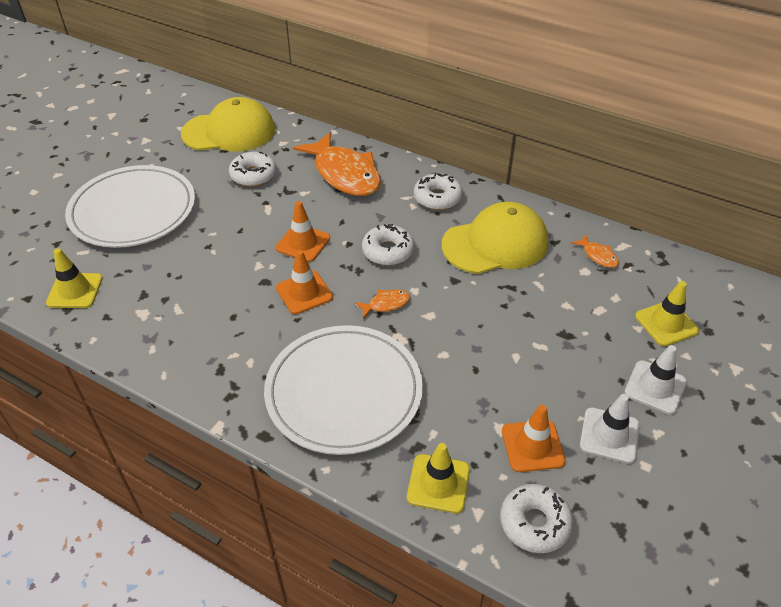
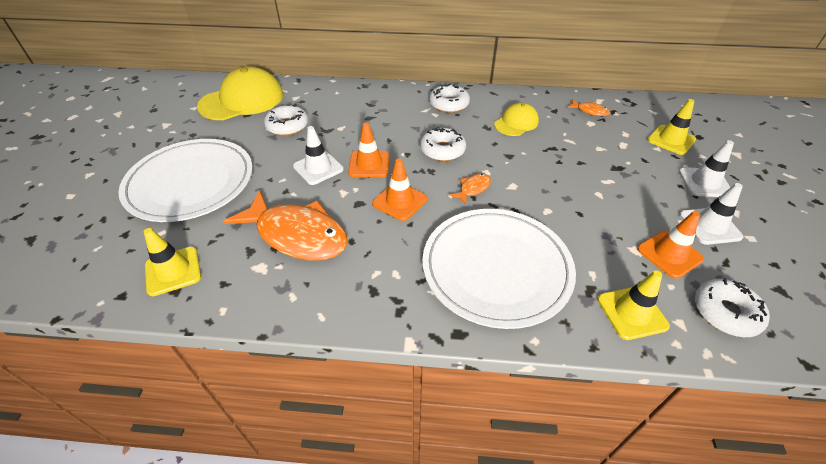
camera: 25 degrees left, 0 degrees up
orange fish [293,132,381,196] -> orange fish moved to [223,190,348,261]
yellow cap [442,202,548,274] -> yellow cap [494,102,539,136], size x0.56
none -> white traffic cone [293,126,344,185]

